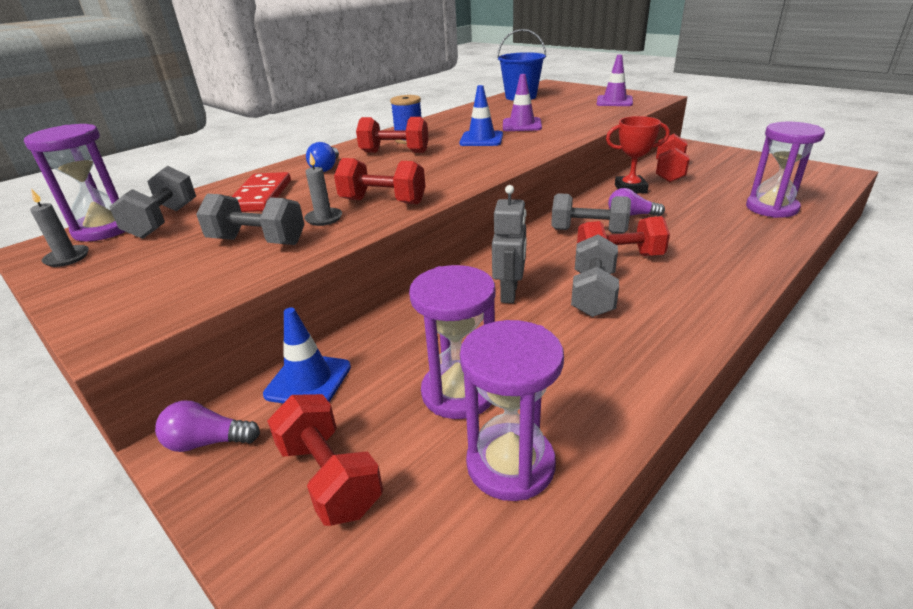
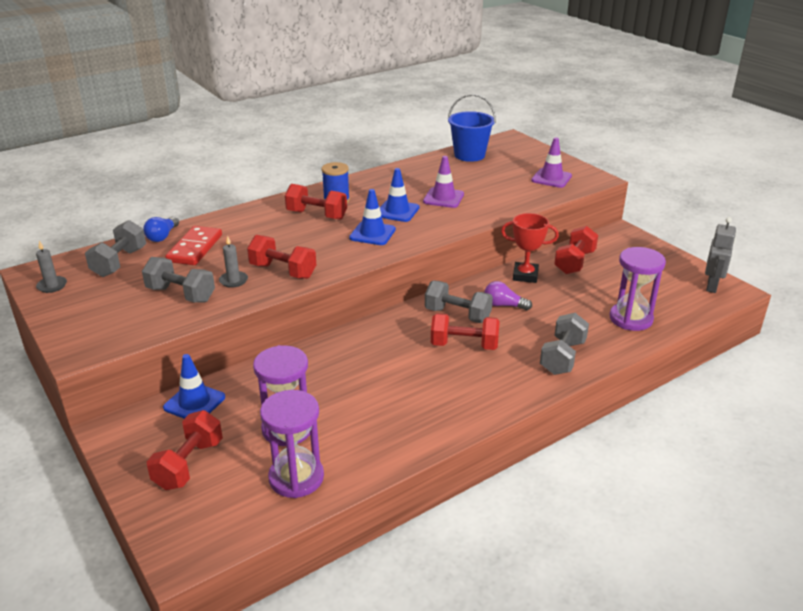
camera: 10 degrees right, 0 degrees up
purple hourglass [24,124,125,241] -> none
purple light bulb [155,400,260,452] -> none
red dumbbell [267,394,383,526] -> red dumbbell turned 45 degrees clockwise [147,410,223,490]
blue light bulb [306,142,339,172] -> blue light bulb moved to [143,216,179,242]
grey robot [492,185,527,303] -> grey robot moved to [705,217,736,293]
grey dumbbell [571,234,619,317] -> grey dumbbell moved to [540,313,589,375]
none -> blue traffic cone [349,189,396,245]

